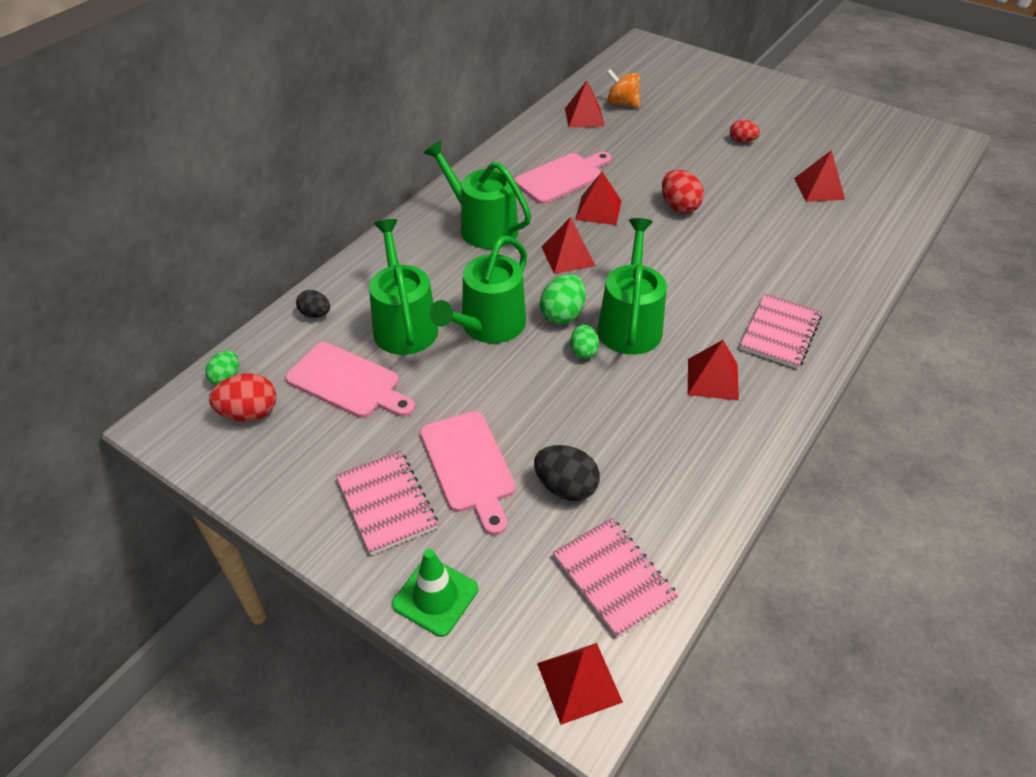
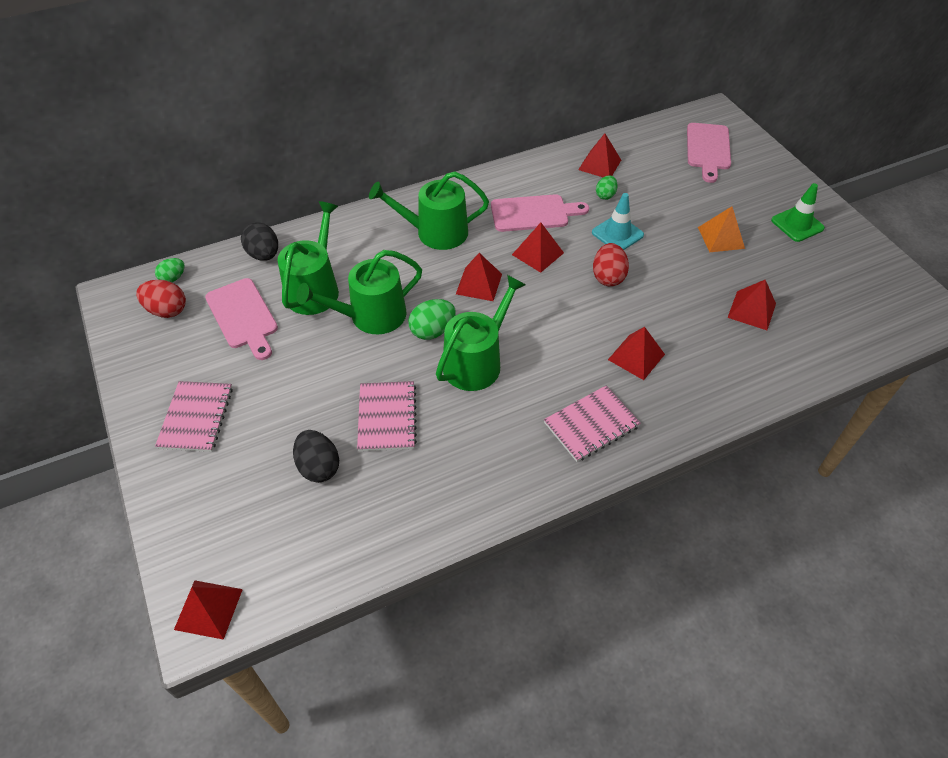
camera: 30 degrees right, 5 degrees up
black egg [296,290,330,318] -> black egg [241,223,278,261], size x1.56
green traffic cone [392,549,478,637] -> green traffic cone moved to [771,183,825,242]
pink cutting board [420,411,516,535] -> pink cutting board moved to [687,123,731,183]
green watering can [424,140,531,249] -> green watering can turned 75 degrees counterclockwise [369,171,489,250]
pink notebook [553,518,679,638] -> pink notebook moved to [357,381,417,451]
green egg [570,324,599,359] -> green egg moved to [596,175,618,200]
orange spinning top [607,69,640,108] -> none
red pyramid [688,340,739,401] -> red pyramid moved to [608,327,665,380]
red egg [730,120,760,143] -> orange pyramid [698,206,745,252]
none -> turquoise traffic cone [592,193,644,250]

